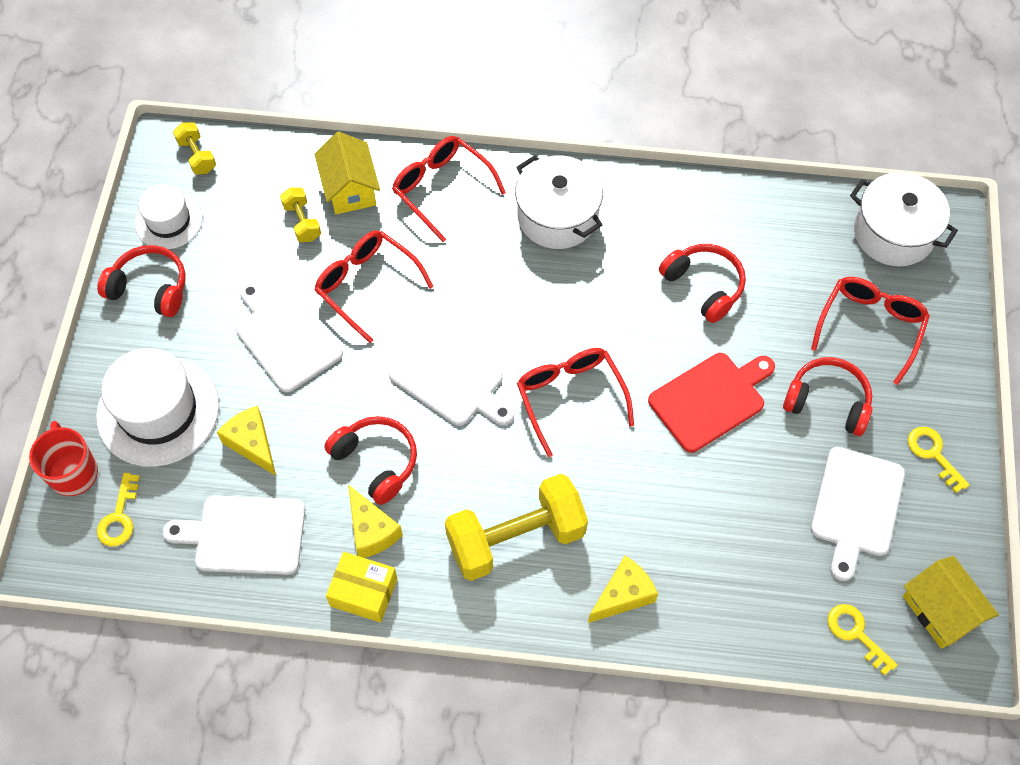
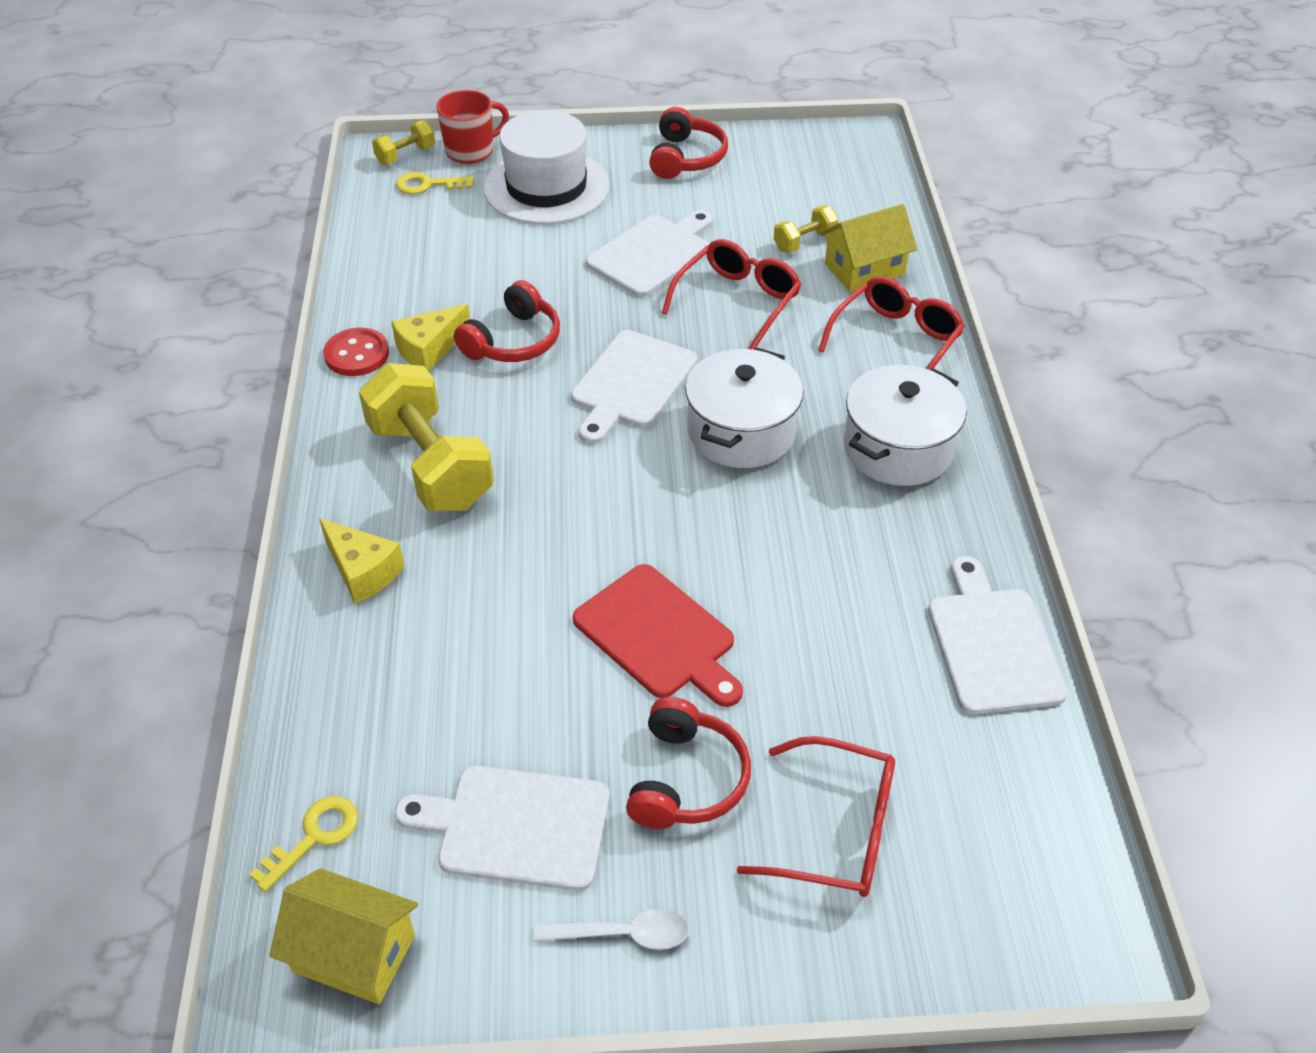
camera: 80 degrees right, 15 degrees down
white hat [135,184,203,249] -> none
white cutting board [163,495,305,575] -> white cutting board moved to [928,556,1068,714]
yellow dumbbell [173,122,216,174] -> yellow dumbbell moved to [372,120,435,165]
yellow cheese [217,406,276,476] -> none
yellow box [326,552,397,623] -> red button [324,328,389,376]
red glasses [517,348,634,457] -> none
red headphones [659,244,746,323] -> none
white pot [850,172,958,267] -> white pot moved to [685,347,804,468]
yellow house [903,556,999,649] -> yellow house turned 60 degrees clockwise [269,868,418,1004]
yellow key [908,427,969,493] -> white spoon [533,909,689,950]

